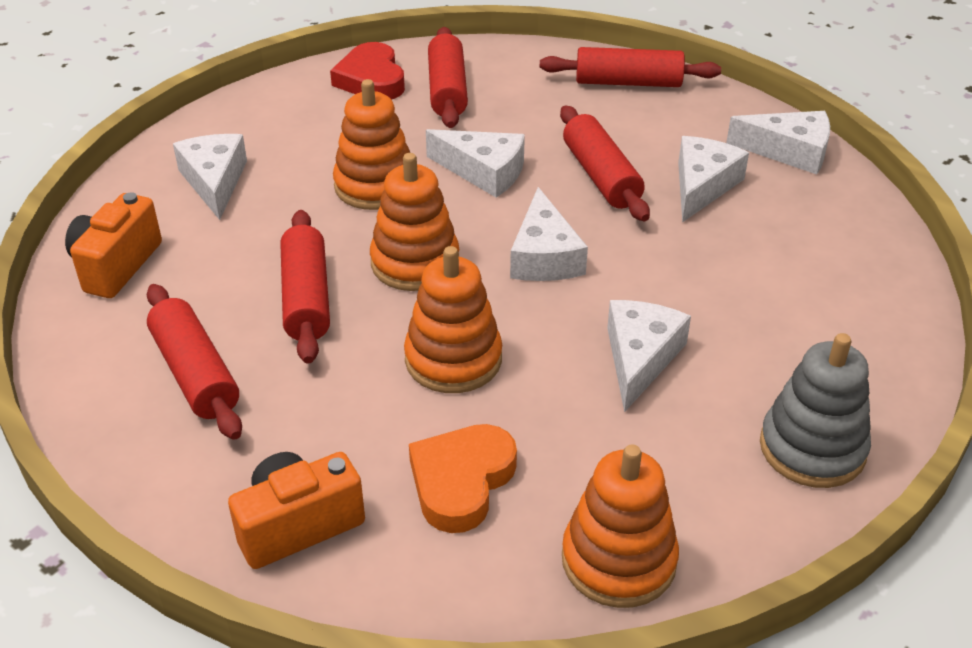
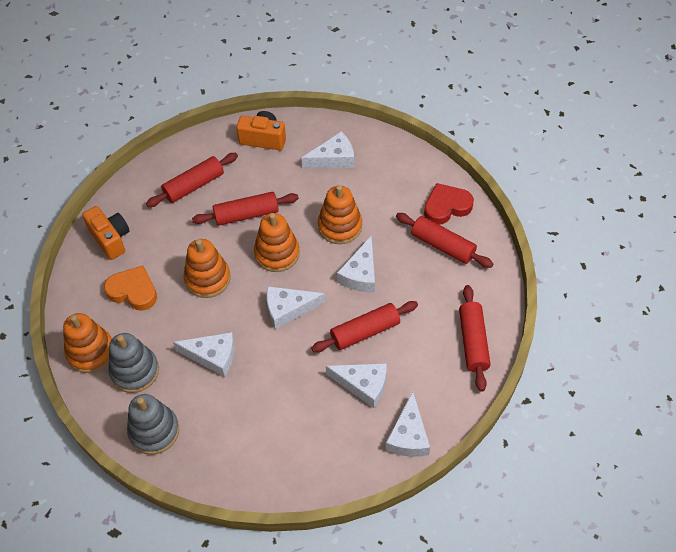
camera: 85 degrees right, 15 degrees up
red rolling pin [428,27,468,128] -> red rolling pin turned 45 degrees clockwise [396,213,493,268]
none -> grey stacking toy [108,333,159,393]

